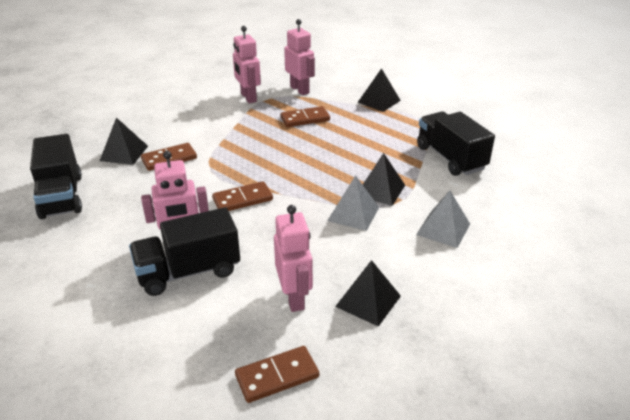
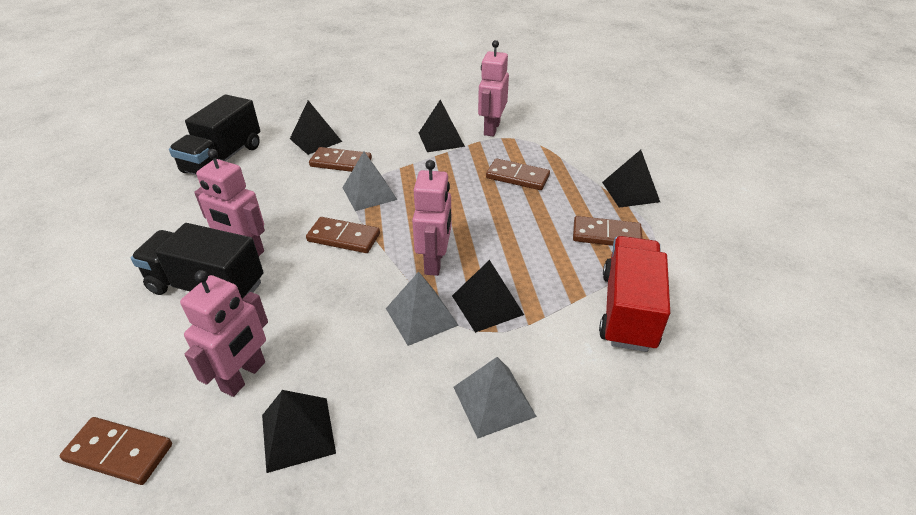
camera: 40 degrees right, 5 degrees up
pink robot [284,19,315,95] -> pink robot moved to [412,160,452,276]
black truck [417,111,495,176] -> red truck [599,236,670,352]
none -> grey pyramid [342,152,397,211]
none -> black pyramid [419,100,465,152]
none -> brown domino [573,216,642,246]

